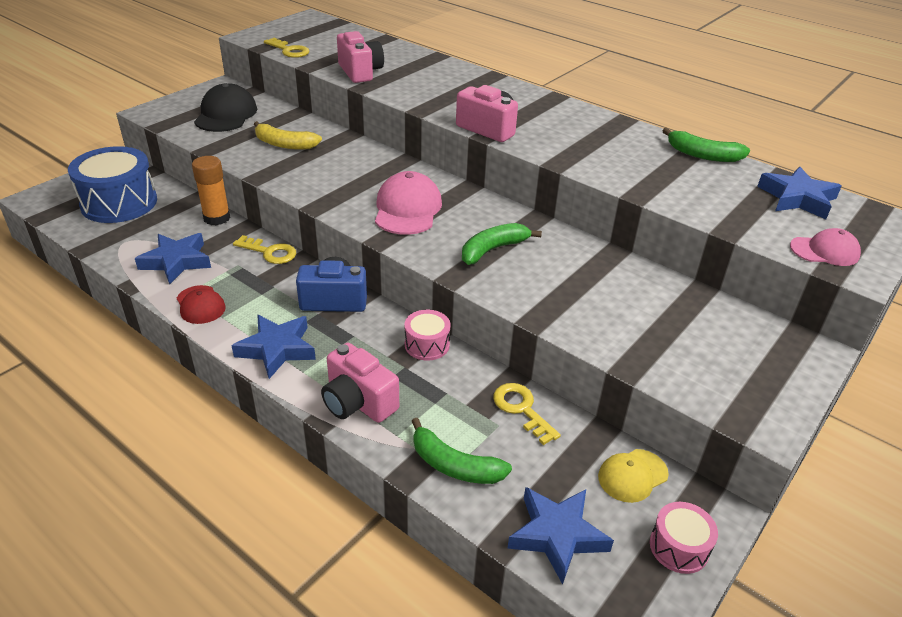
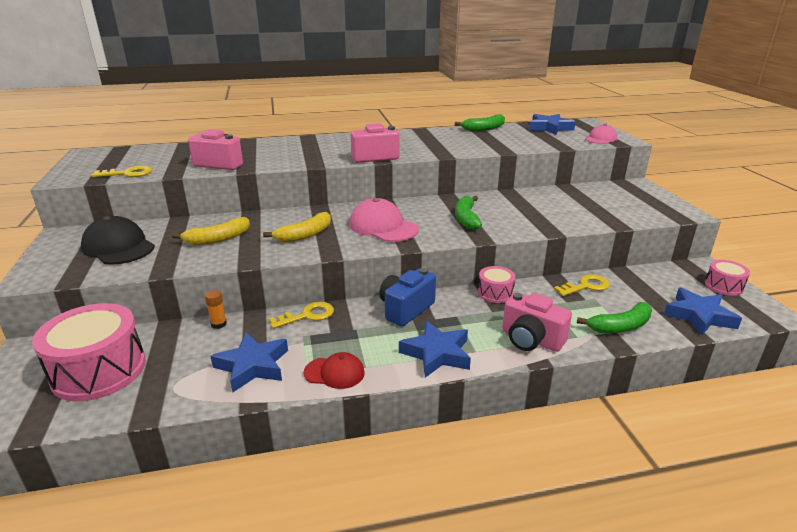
camera: 50 degrees left, 10 degrees down
blue drum [68,146,157,223] -> pink drum [32,303,146,401]
orange glue stick [192,156,231,225] -> orange glue stick [205,290,227,329], size x0.56
pink camera [321,343,399,423] -> pink camera turned 45 degrees clockwise [502,293,572,352]
yellow key [493,383,561,445] -> yellow key turned 150 degrees clockwise [554,274,610,296]
yellow cap [598,449,669,503] -> none
none -> yellow banana [263,212,331,242]

